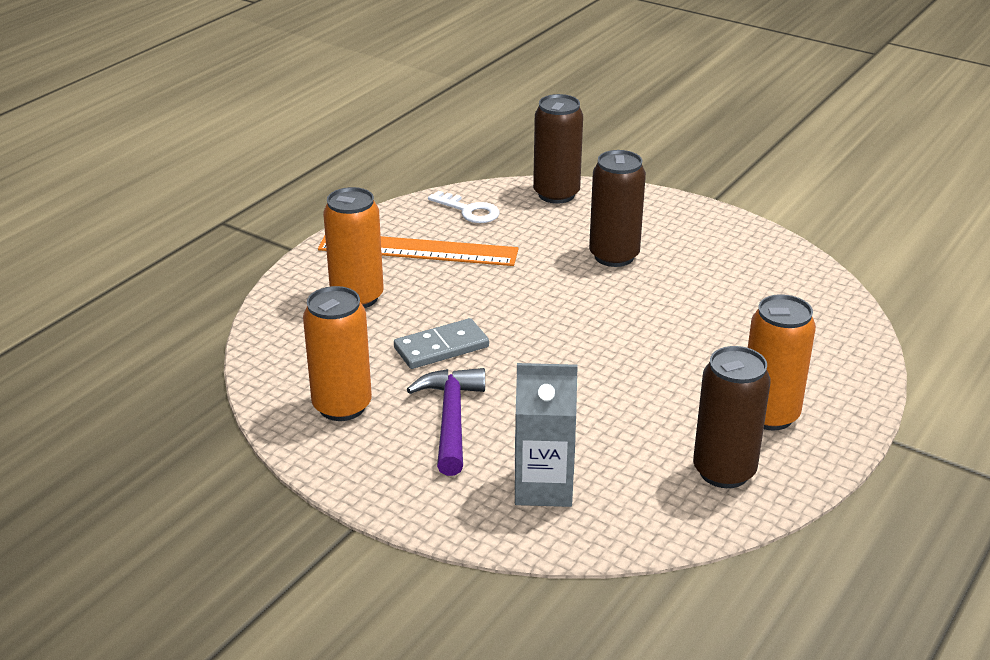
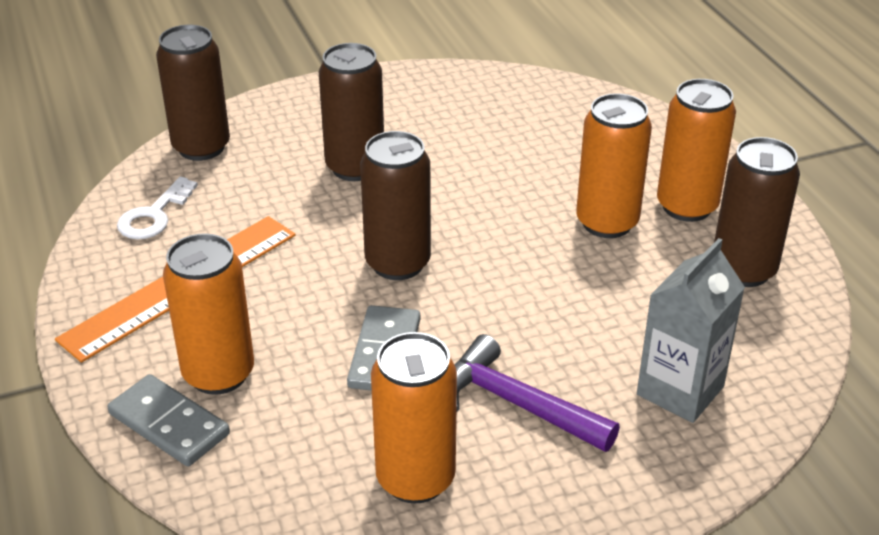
camera: 55 degrees left, 5 degrees up
white key [428,191,500,223] -> white key turned 135 degrees clockwise [117,176,198,240]
none -> grey domino [108,374,230,466]
none -> brown can [360,131,431,280]
none -> orange can [576,93,652,238]

